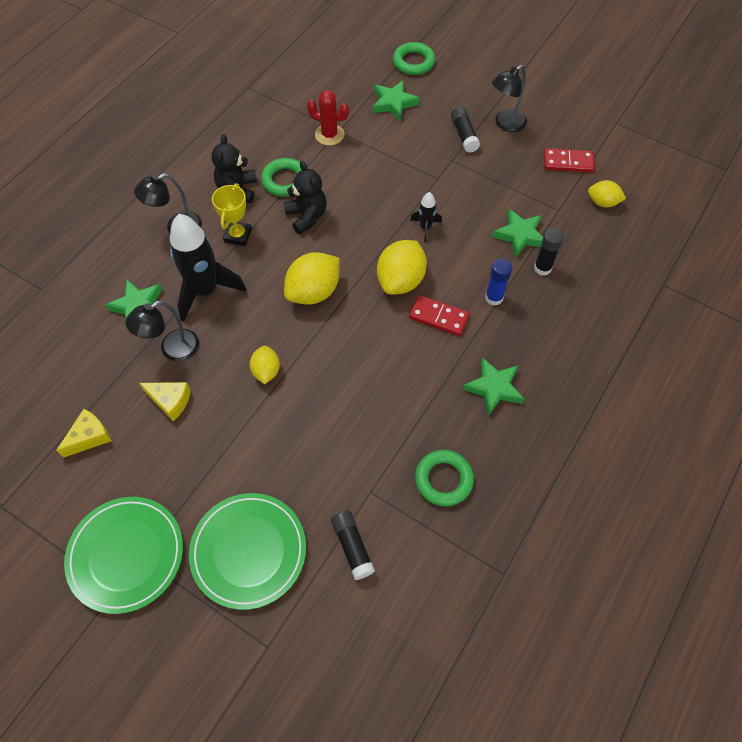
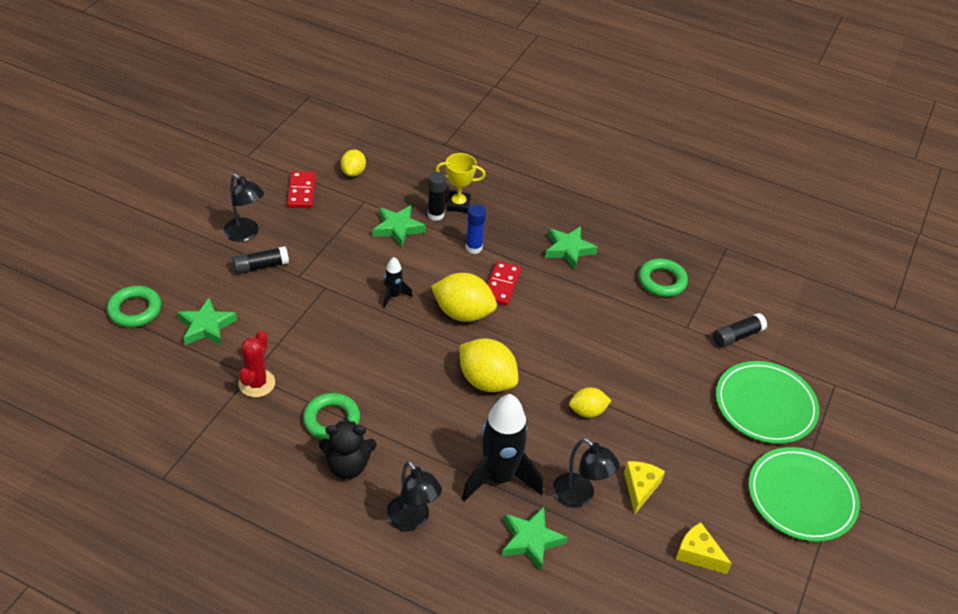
camera: 100 degrees left, 15 degrees down
yellow trophy [212,183,252,246] -> yellow trophy moved to [436,153,486,213]
black teddy bear [284,161,326,234] -> none

